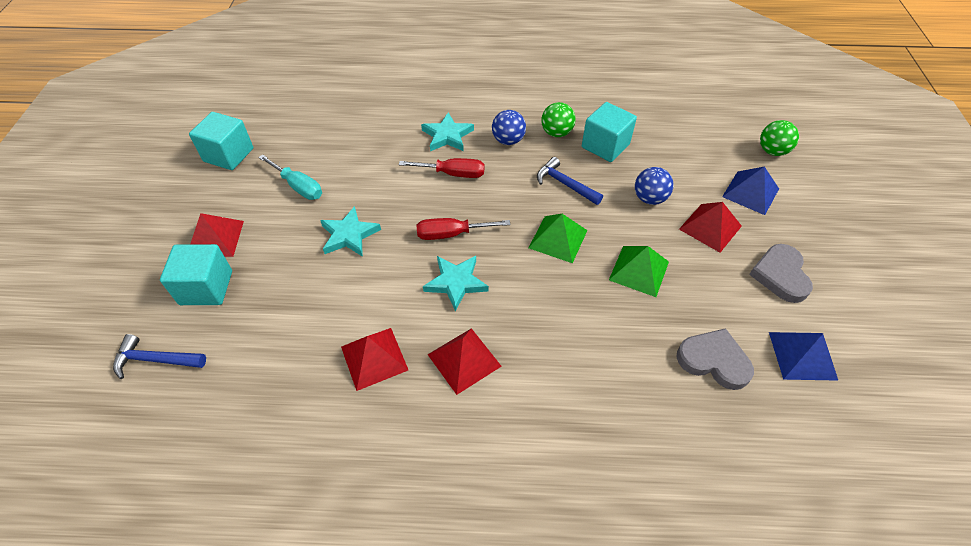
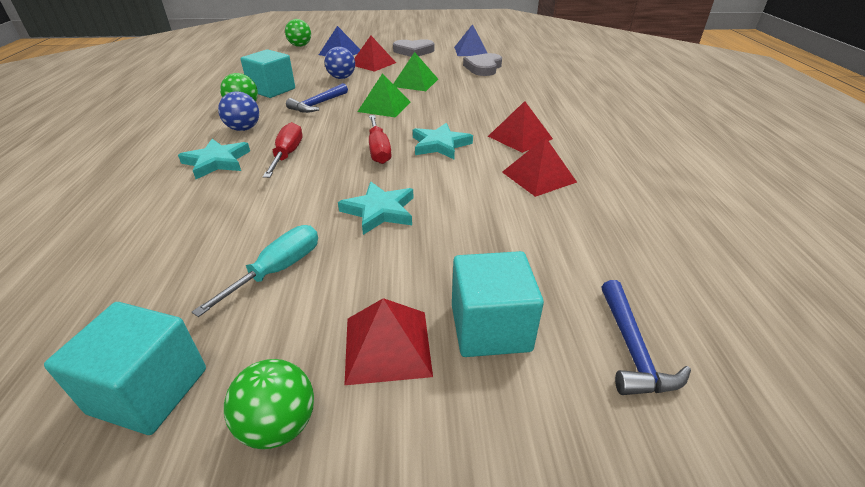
camera: 95 degrees left, 15 degrees down
none -> green ball [224,359,314,449]

